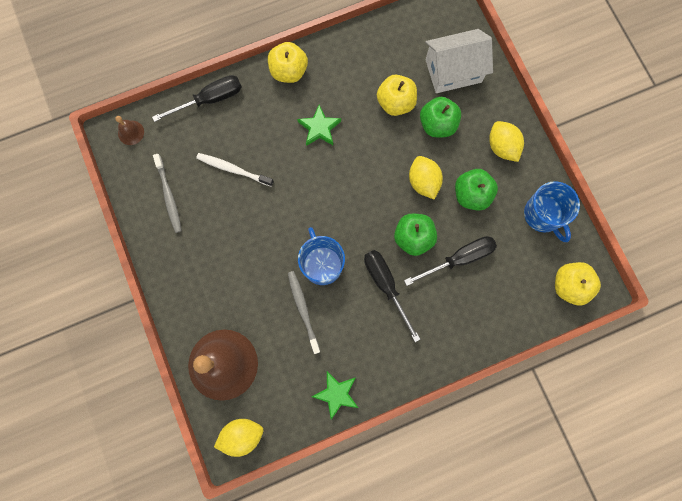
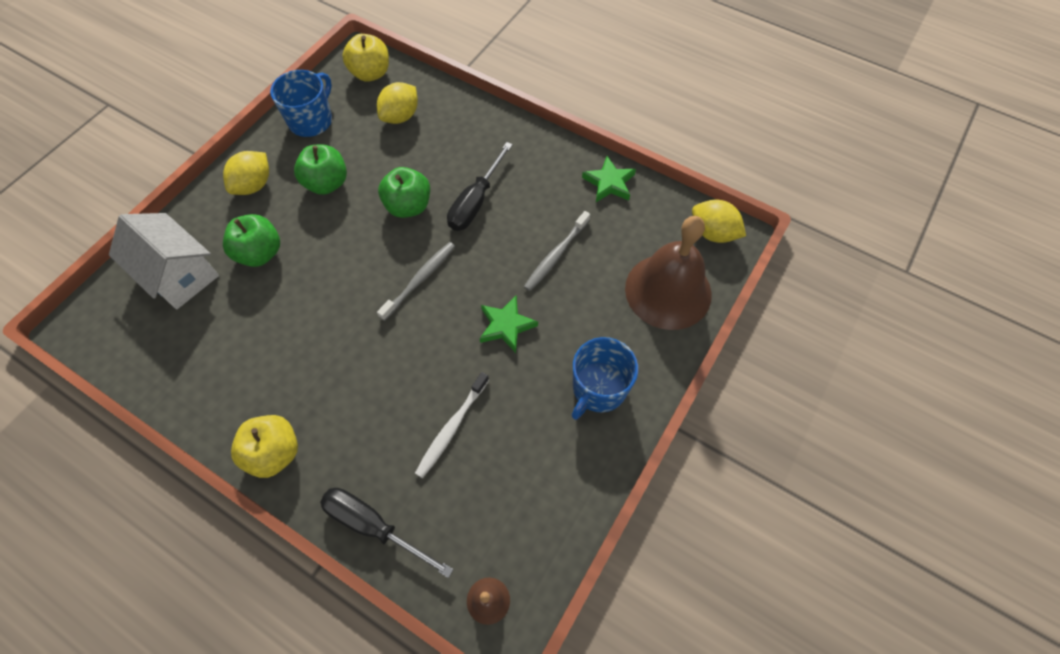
camera: 125 degrees left, 15 degrees down
grey toothbrush [153,154,182,233] -> grey toothbrush moved to [377,242,455,321]
white toothbrush [196,153,274,187] -> white toothbrush turned 45 degrees clockwise [415,372,489,478]
green star [297,104,341,146] -> green star moved to [480,296,538,353]
blue mug [298,227,345,285] -> blue mug moved to [572,337,638,420]
yellow apple [377,75,417,116] -> none
black screwdriver [404,236,497,286] -> none
yellow lemon [409,156,443,199] -> yellow lemon moved to [377,82,418,124]

